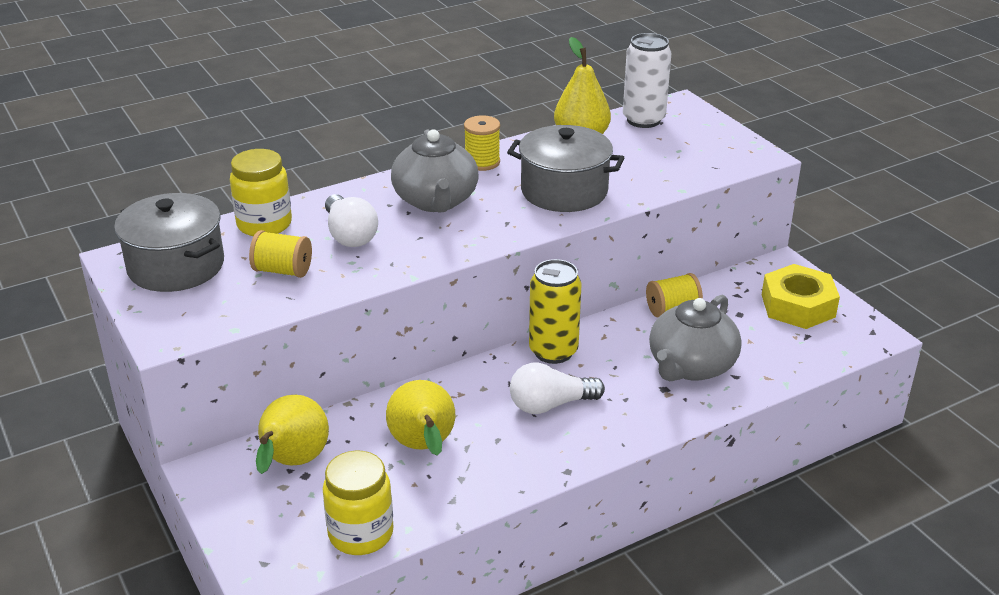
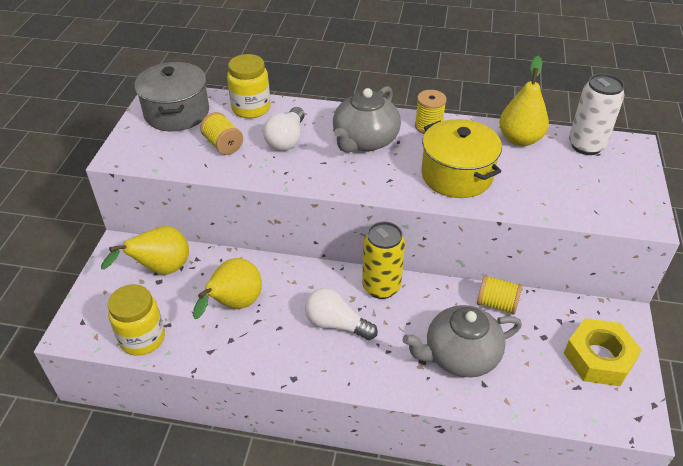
camera: 40 degrees right, 10 degrees up
grey pot [507,125,625,212] -> yellow pot [421,119,502,198]

